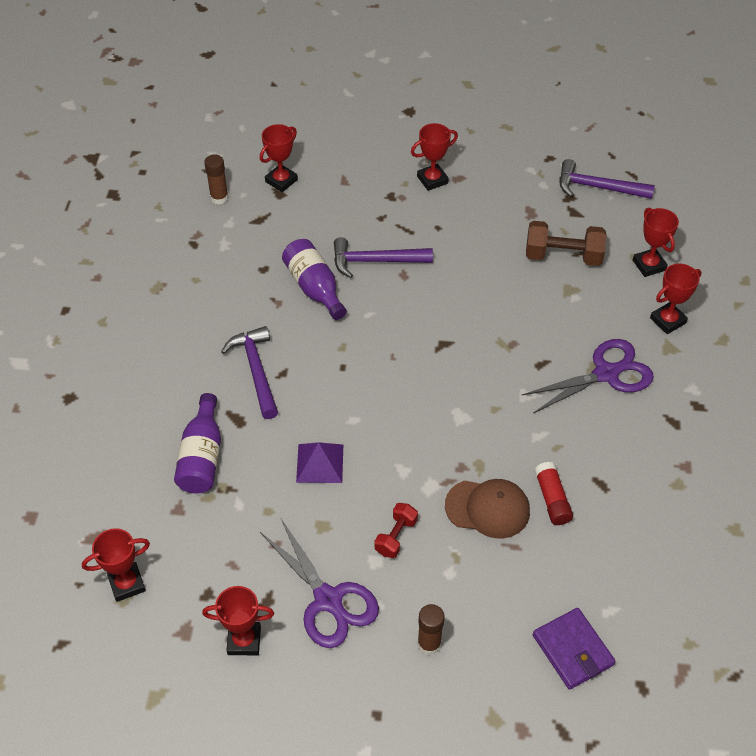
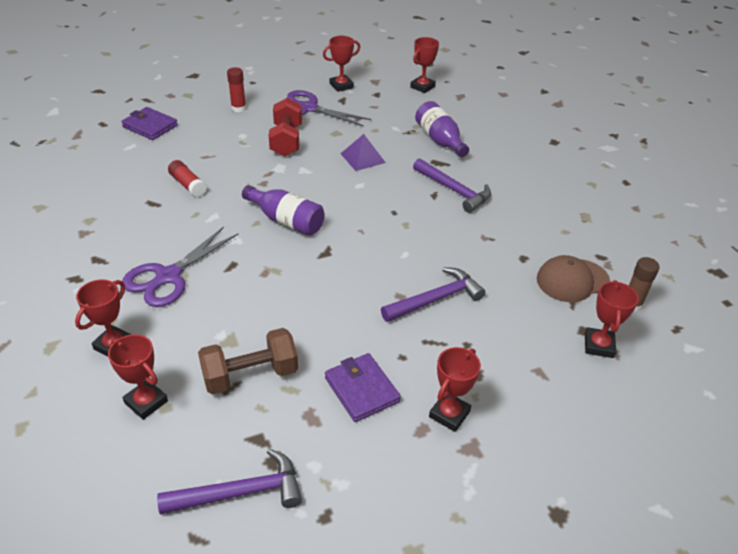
camera: 150 degrees right, 10 degrees down
purple bottle [282,239,347,320] -> purple bottle moved to [242,185,325,236]
red dumbbell [375,503,418,558] -> red dumbbell [269,98,302,157], size x1.70
brown glue stick [417,604,445,655] -> red glue stick [227,67,246,112]
brown cap [445,479,530,539] -> brown cap moved to [537,255,610,302]
none -> purple wallet [325,353,401,422]

